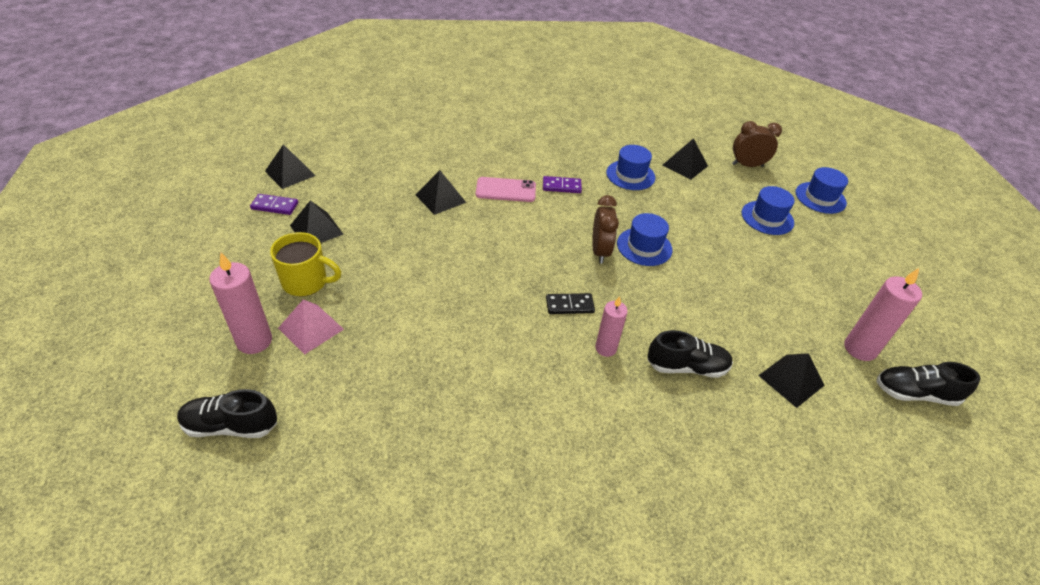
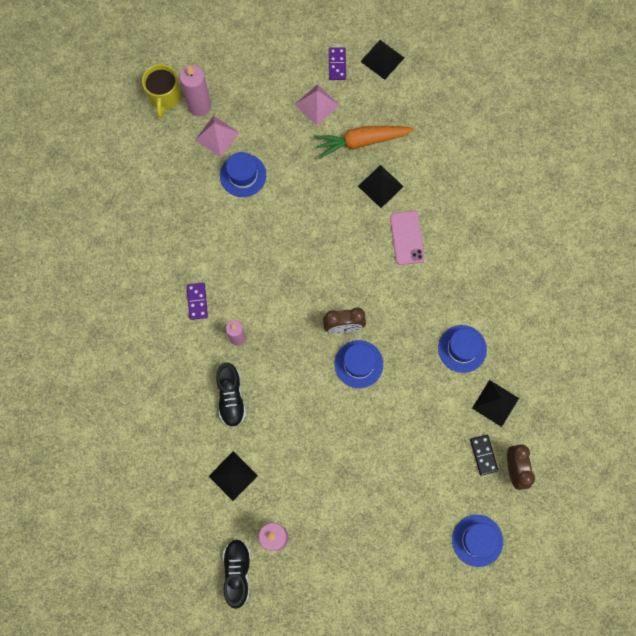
camera: 85 degrees right, 30 degrees up
black shoe [177,389,277,438] -> none
yellow mug [270,232,341,296] -> yellow mug moved to [142,64,181,118]
black pyramid [290,201,344,243] -> pink pyramid [295,84,339,126]
purple domino [543,176,582,193] -> purple domino moved to [187,283,208,320]
black domino [546,293,595,314] -> black domino moved to [470,435,498,476]
blue hat [742,186,795,235] -> blue hat moved to [220,152,266,197]
none -> orange carrot [314,126,414,159]

